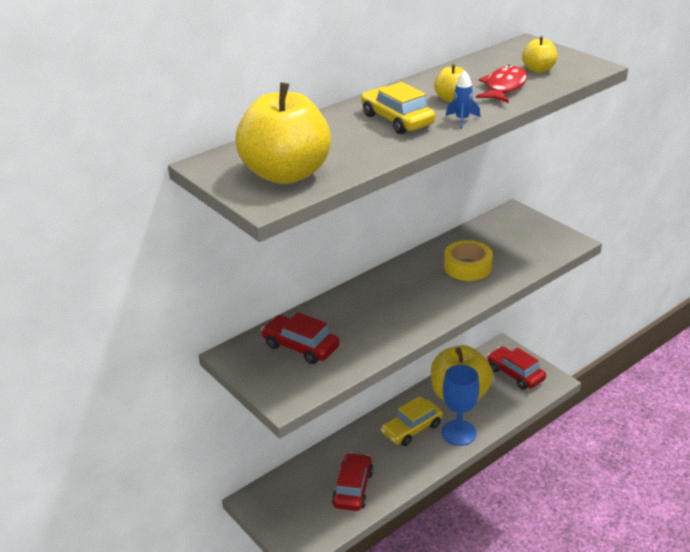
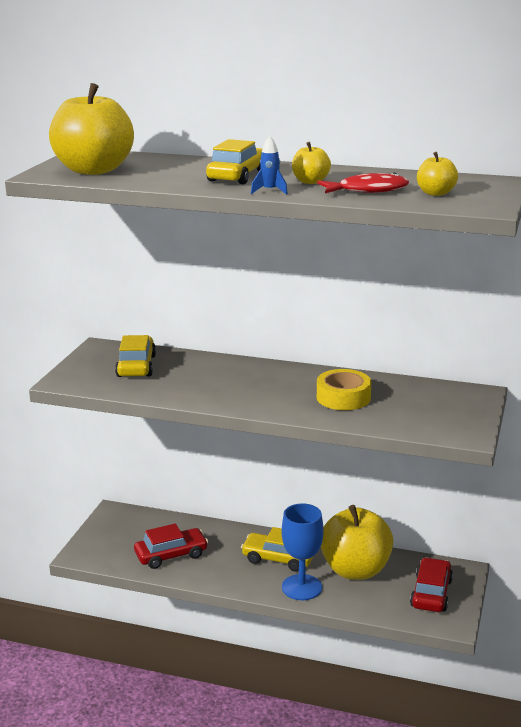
camera: 55 degrees right, 10 degrees down
red car [261,312,340,364] -> yellow car [115,335,156,377]

